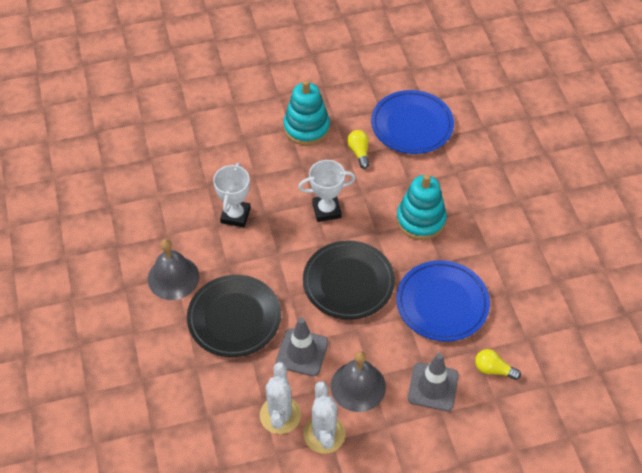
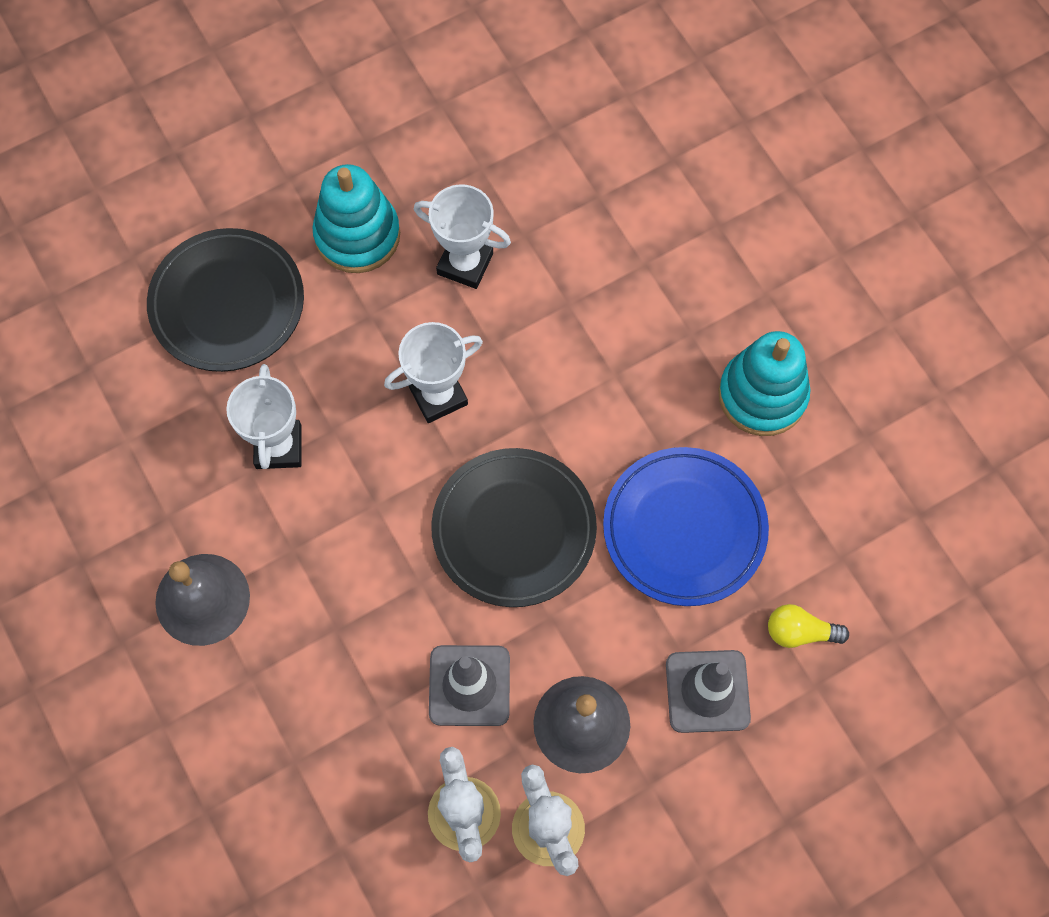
camera: 15 degrees left, 15 degrees up
black plate [187,275,281,357] -> black plate moved to [147,228,304,372]
yellow light bulb [347,130,369,169] -> white trophy [414,184,511,289]
blue plate [371,90,454,154] -> none
turquoise stacking toy [396,174,447,240] -> turquoise stacking toy moved to [718,331,810,436]

